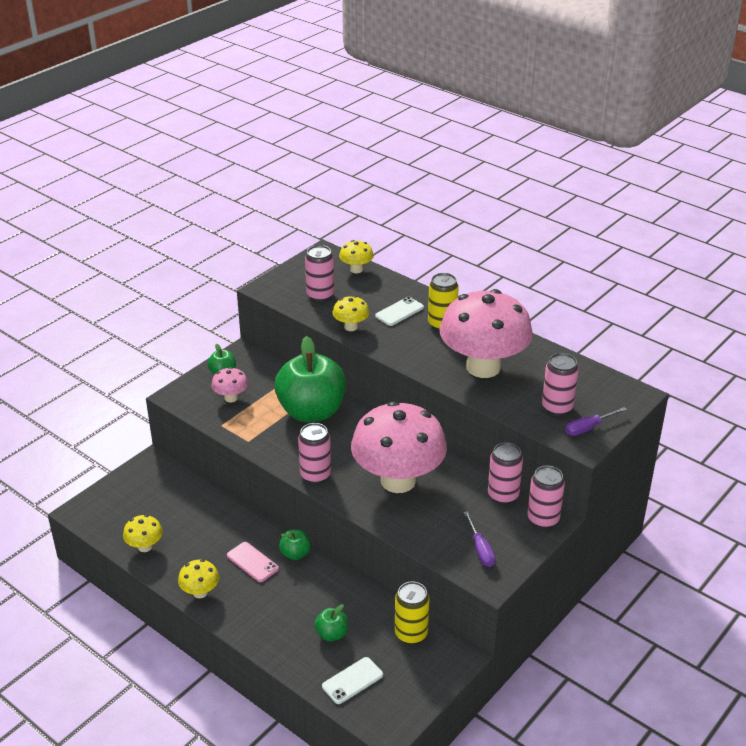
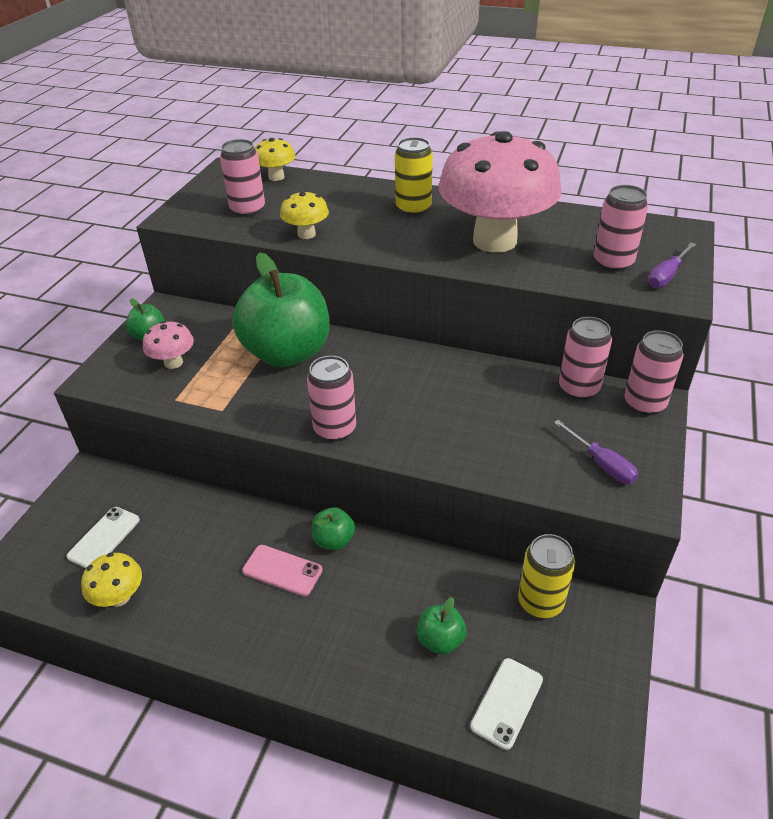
camera: 20 degrees left, 5 degrees up
yellow mushroom [178,559,219,598] -> none
pink mushroom [351,401,447,493] -> none
white phone [375,297,424,326] -> white phone moved to [67,507,140,568]

